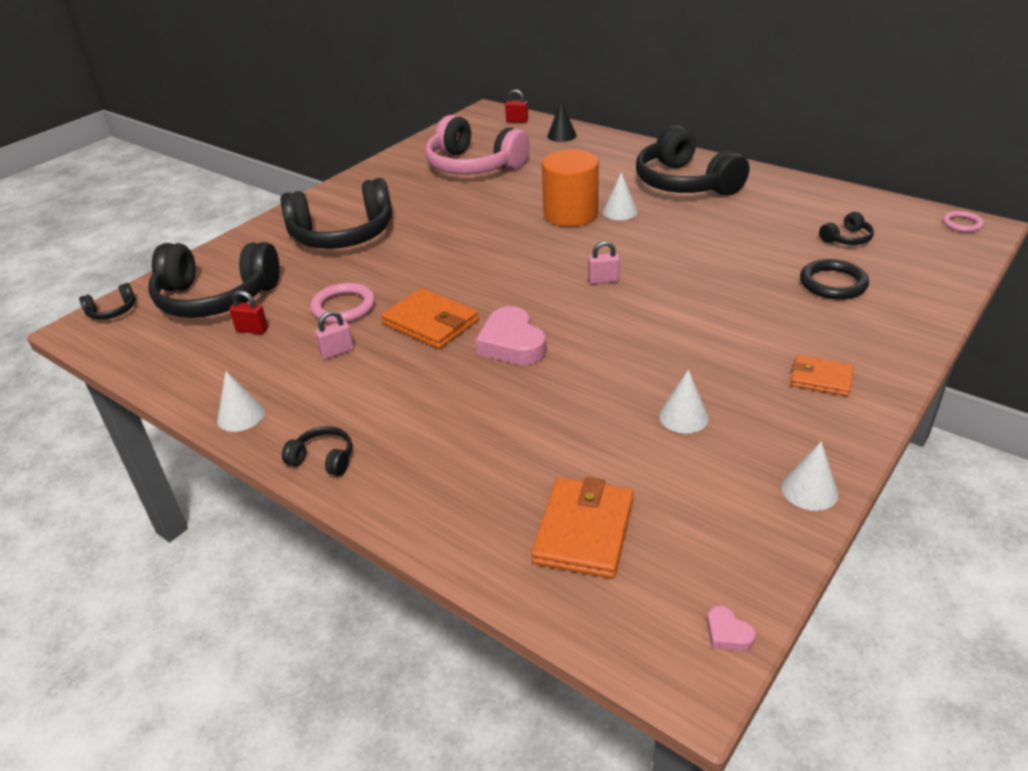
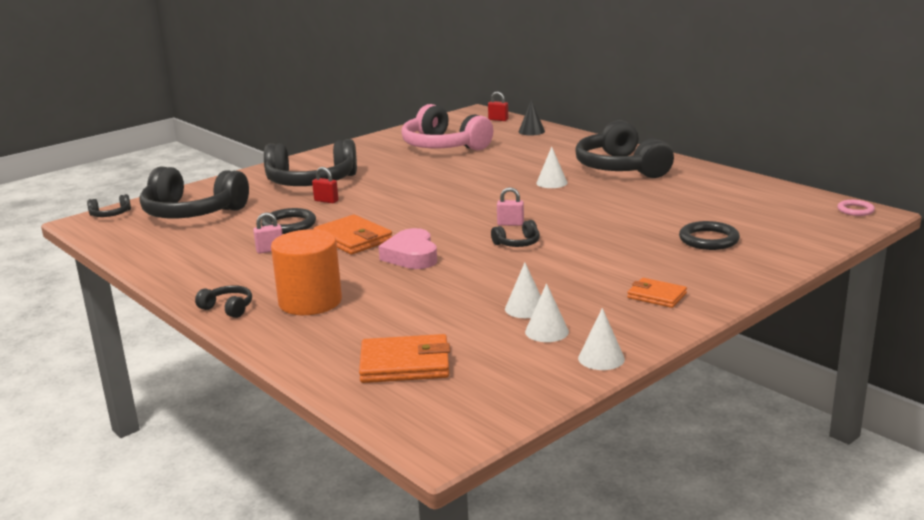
camera: 10 degrees right, 15 degrees down
white cone [217,371,265,432] -> white cone moved to [525,283,569,342]
red padlock [229,291,268,334] -> red padlock moved to [312,167,339,203]
pink ring [310,283,375,323] -> black ring [261,208,316,234]
orange wallet [531,477,634,578] -> orange wallet turned 60 degrees clockwise [359,334,450,383]
orange cylinder [542,149,599,227] -> orange cylinder moved to [271,229,342,315]
pink heart [707,606,756,651] -> none
black headphones [819,212,874,245] -> black headphones moved to [491,220,540,247]

